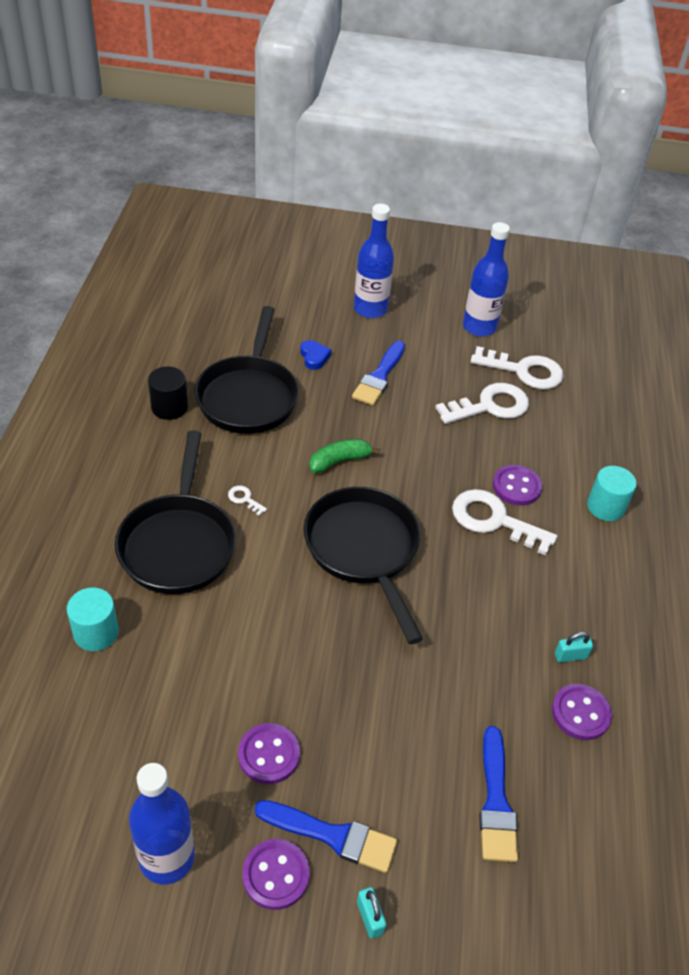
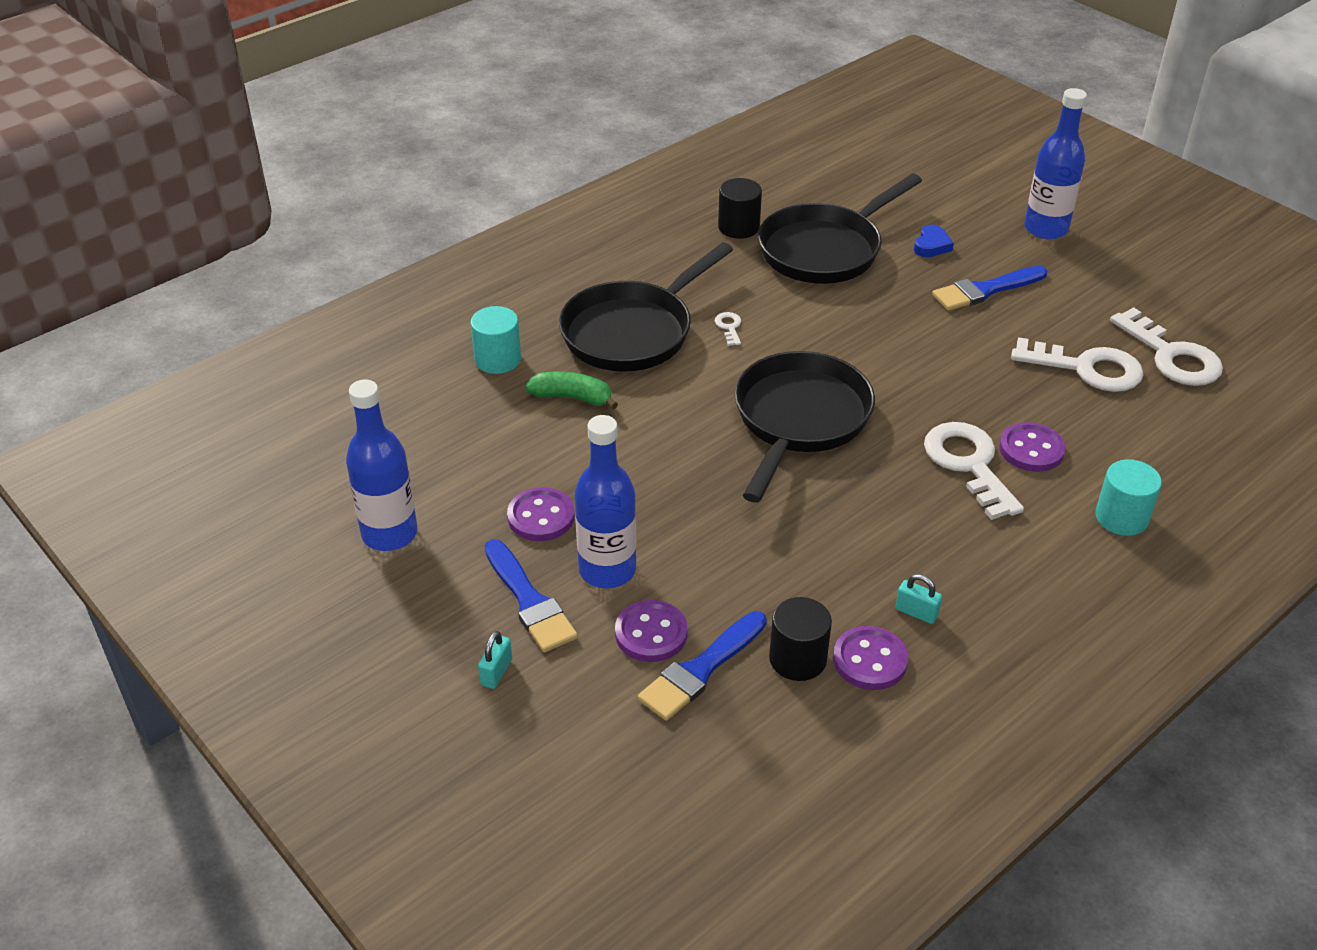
camera: 45 degrees right, 5 degrees down
purple button [242,839,310,910] -> purple button moved to [615,600,688,662]
green banana [309,439,380,473] -> green banana moved to [526,371,618,409]
blue bottle [463,222,510,337] -> blue bottle moved to [575,415,636,588]
none -> black cylinder [769,597,832,681]

